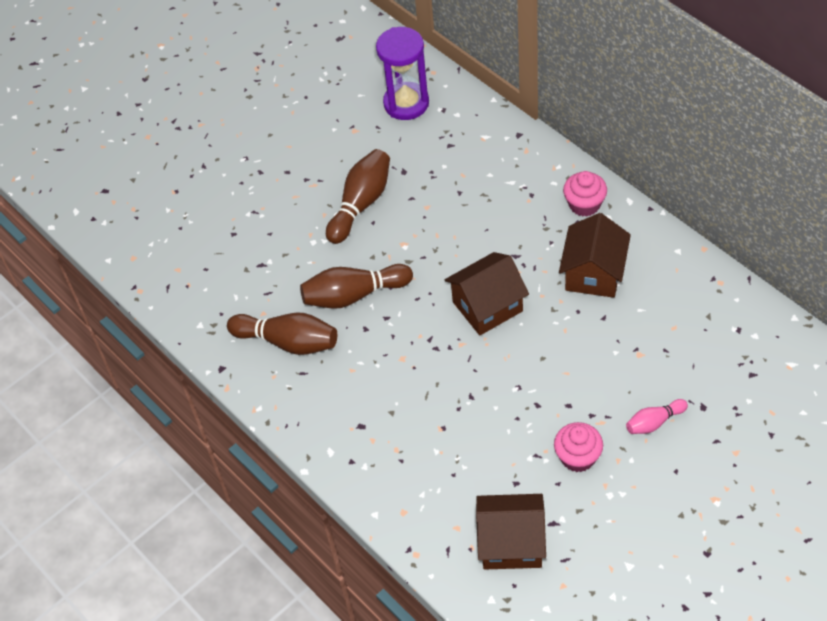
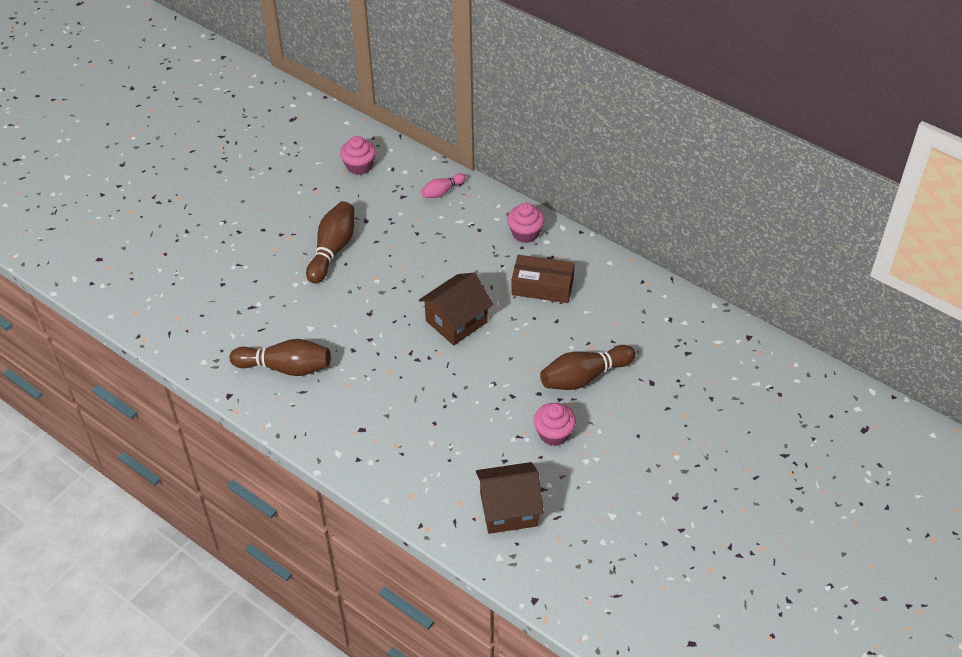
camera: 15 degrees left, 5 degrees down
brown bowling pin [300,264,413,308] -> brown bowling pin moved to [540,345,635,390]
purple hourglass [376,27,429,120] -> pink cupcake [340,136,376,175]
brown house [559,213,631,298] -> brown box [511,255,575,303]
pink bowling pin [626,399,688,434] -> pink bowling pin moved to [421,173,466,198]

